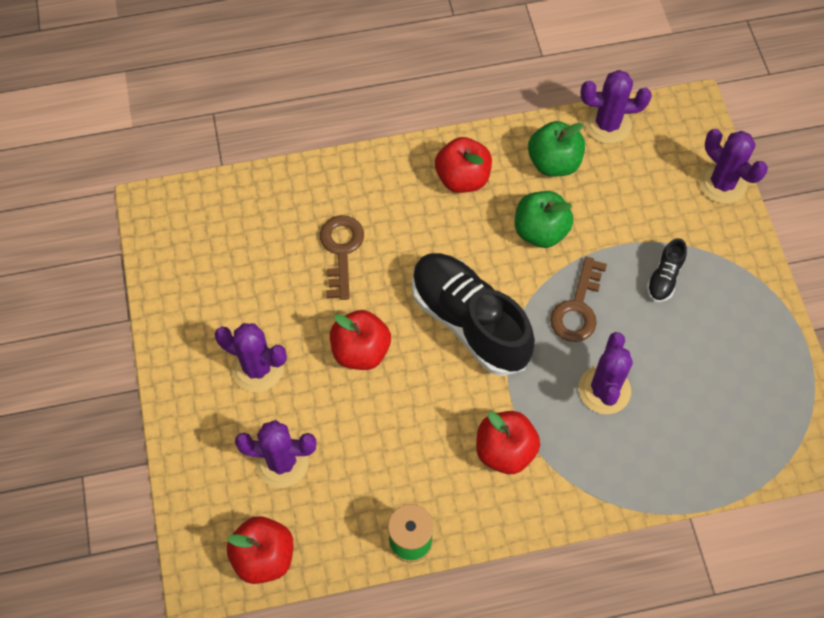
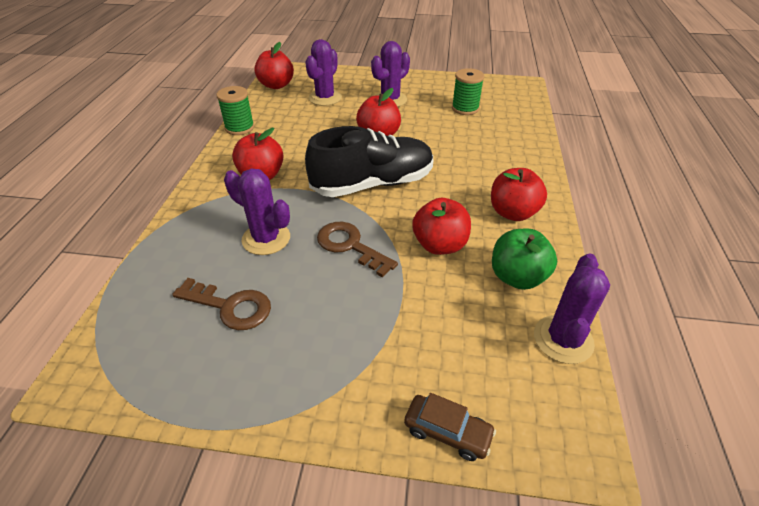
camera: 110 degrees right, 20 degrees down
brown key [320,215,364,300] -> brown key moved to [172,278,271,330]
green apple [515,191,573,248] -> red apple [412,198,471,255]
black shoe [647,238,687,302] -> none
purple cactus [699,129,768,204] -> brown car [404,393,496,461]
none -> green spool [452,68,484,115]

